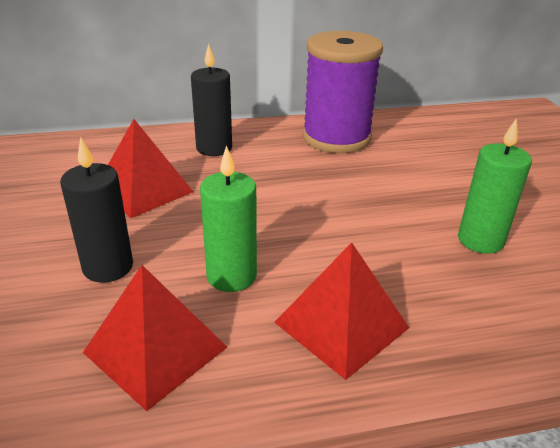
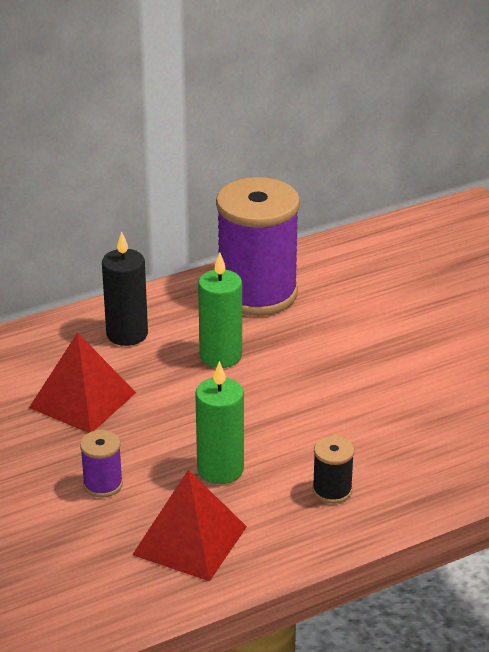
camera: 15 degrees left, 0 degrees up
black candle [60,138,133,283] -> purple spool [80,430,123,498]
red pyramid [274,242,409,380] -> black spool [312,436,354,504]
green candle [458,118,532,254] -> green candle moved to [198,253,242,368]

